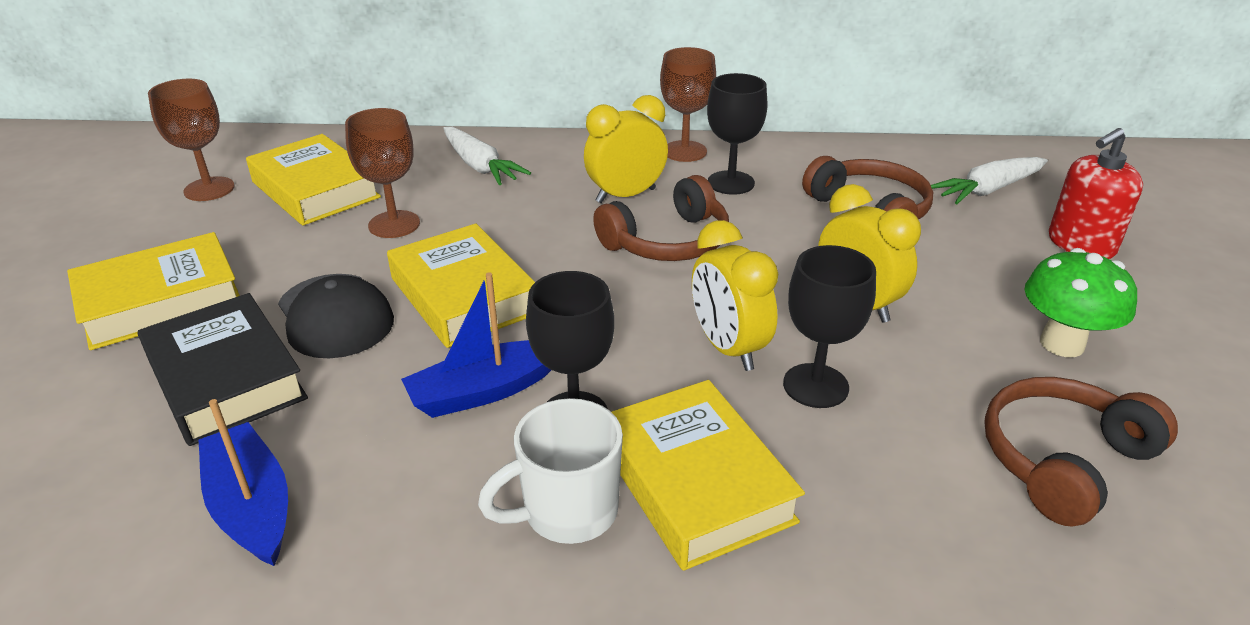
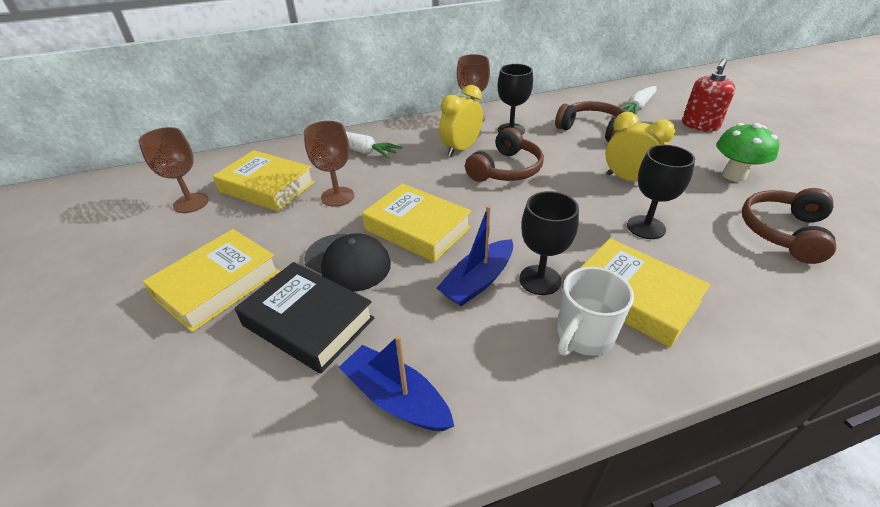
camera: 20 degrees left, 5 degrees up
yellow clock [692,220,778,371] -> none

